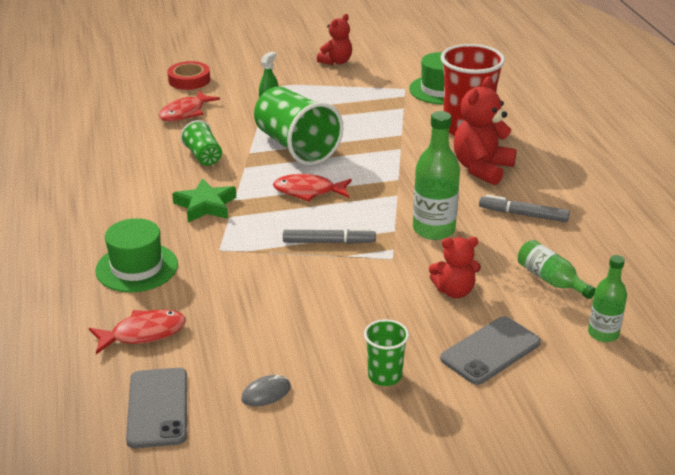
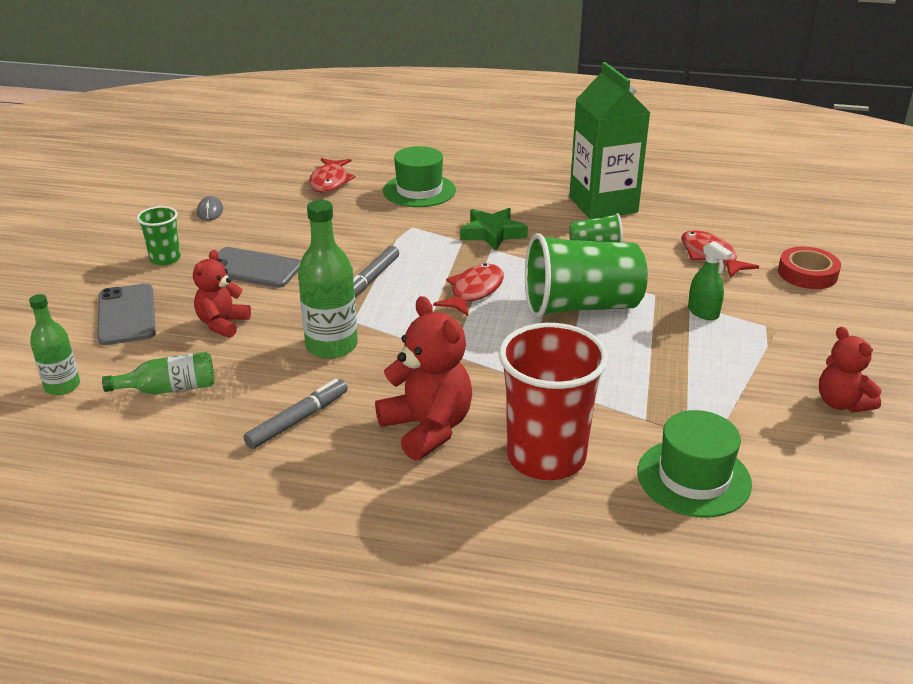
camera: 115 degrees right, 0 degrees up
grey phone [126,368,187,448] -> grey phone moved to [217,247,301,288]
none -> green carton [569,62,650,219]

